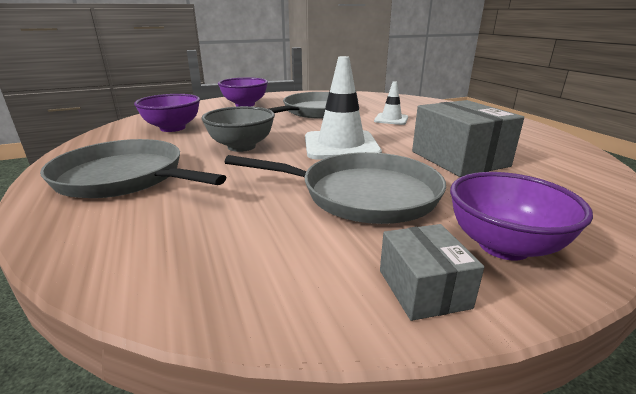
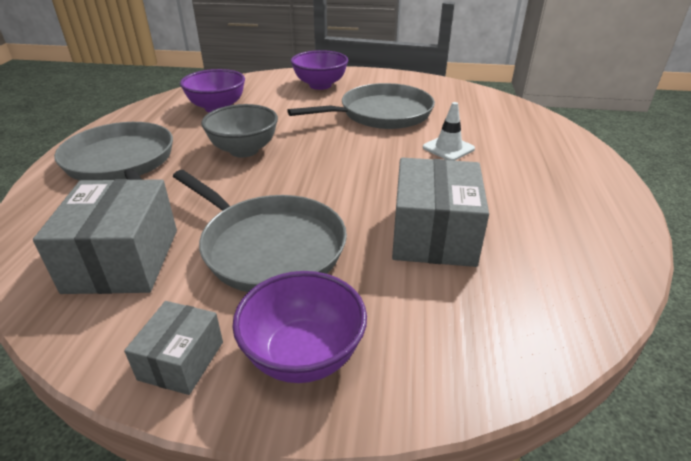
camera: 30 degrees right, 10 degrees up
white traffic cone [305,56,382,160] -> none
none -> grey box [33,179,177,294]

